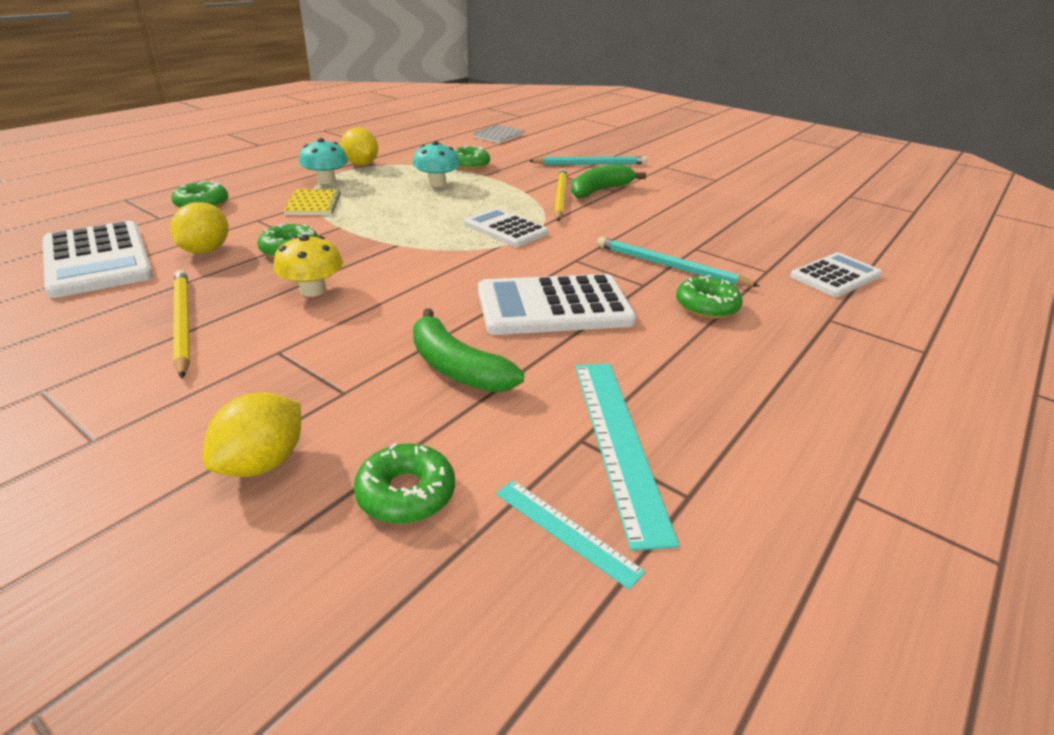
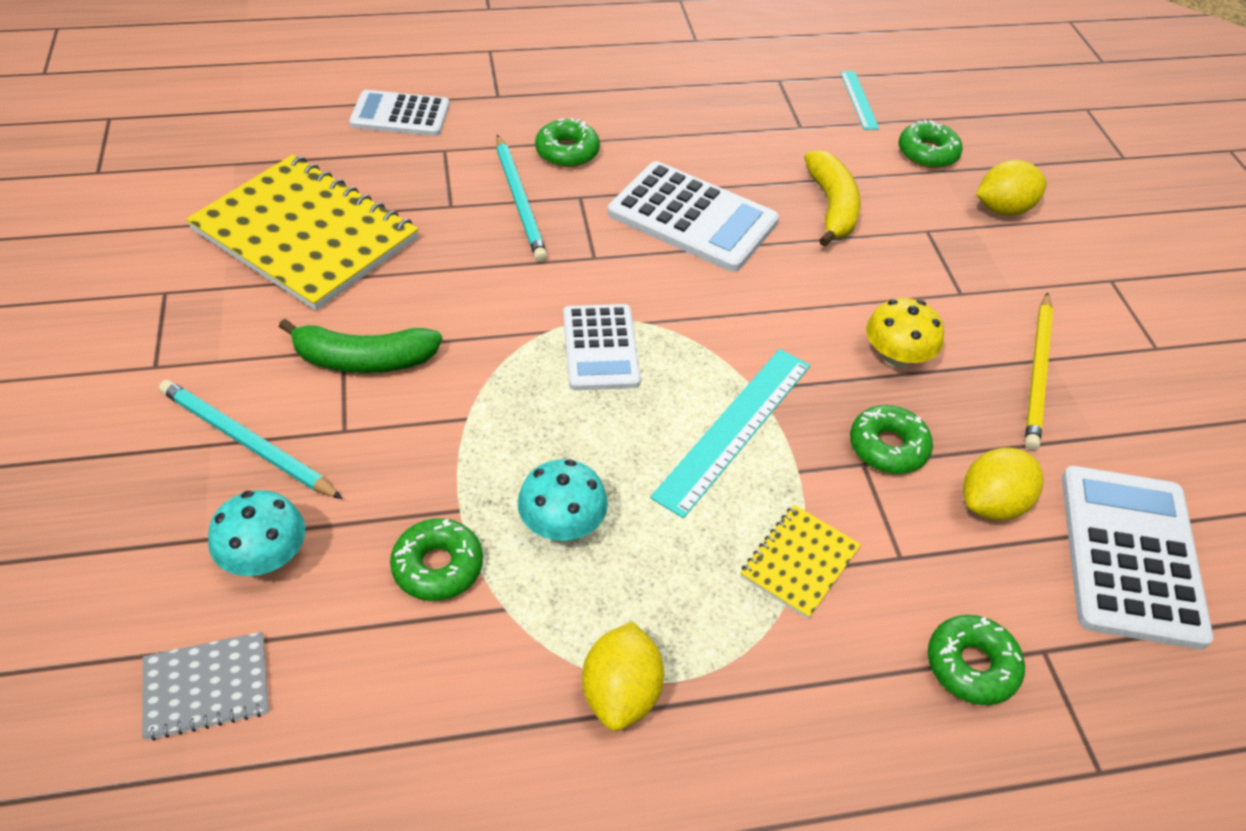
camera: 140 degrees left, 15 degrees up
turquoise mushroom [299,138,348,185] -> turquoise mushroom moved to [208,490,305,576]
green banana [413,308,524,392] -> yellow banana [804,150,861,246]
yellow pencil [554,169,567,221] -> none
turquoise ruler [575,364,680,551] -> turquoise ruler moved to [650,349,810,518]
none -> yellow notebook [186,154,419,310]

